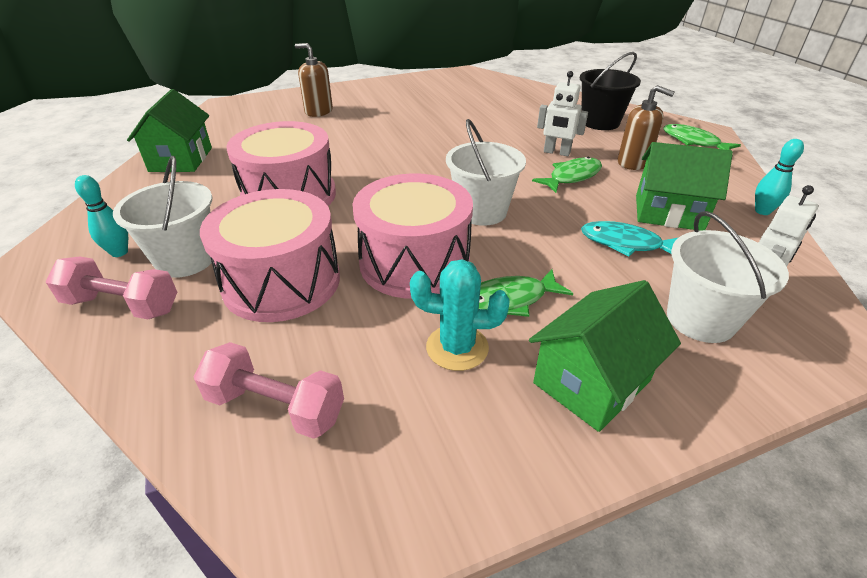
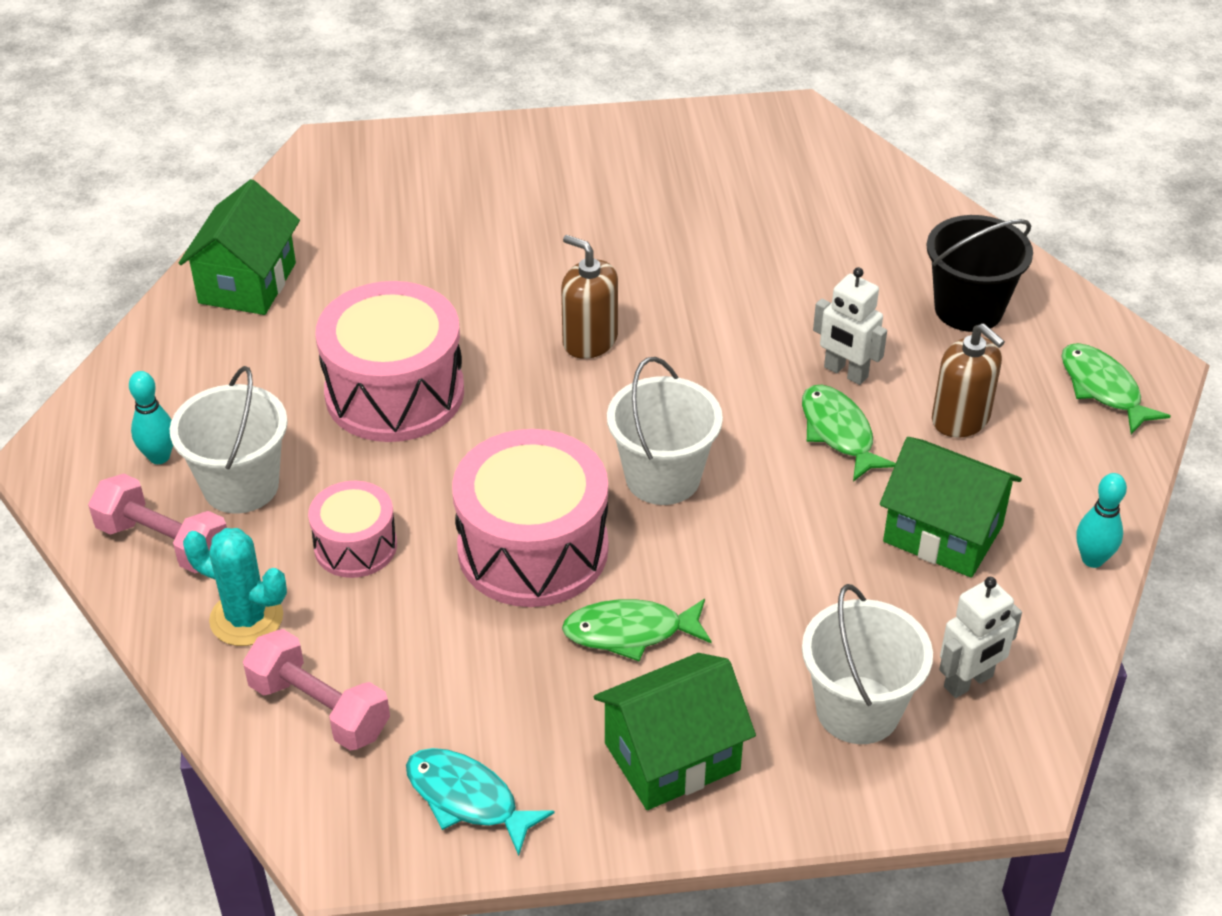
camera: 15 degrees right, 5 degrees up
pink drum [200,189,340,322] -> pink drum [308,481,397,578], size x0.55
brown soap dispenser [295,43,333,117] -> brown soap dispenser moved to [561,235,618,359]
turquoise cactus [410,259,509,371] -> turquoise cactus moved to [183,528,287,646]
green fish [532,157,602,193] -> green fish turned 90 degrees counterclockwise [802,385,896,482]
turquoise fish [581,221,679,257] -> turquoise fish moved to [406,748,554,856]

